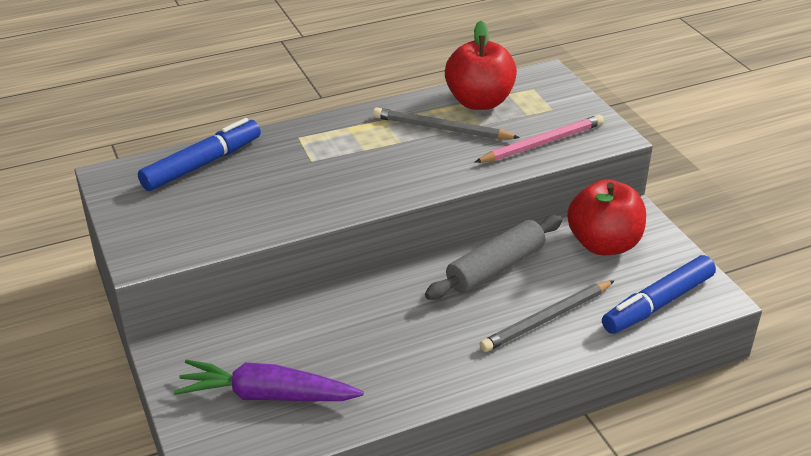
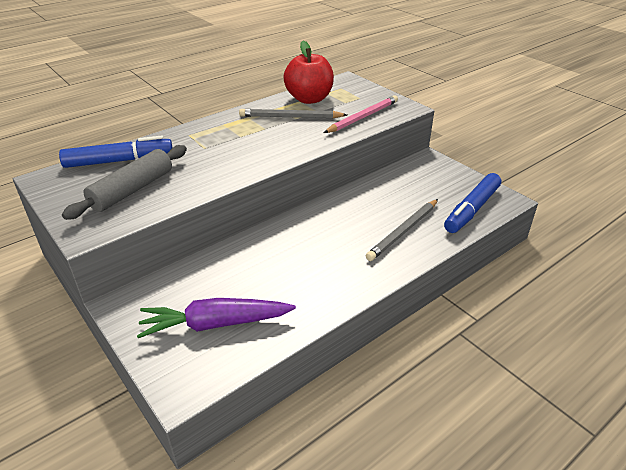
camera: 15 degrees left, 0 degrees up
blue marker [138,118,261,191] -> blue marker turned 45 degrees clockwise [59,135,173,168]
grey rolling pin [425,215,563,300] -> grey rolling pin moved to [62,145,187,220]
red apple [567,179,646,255] -> none

